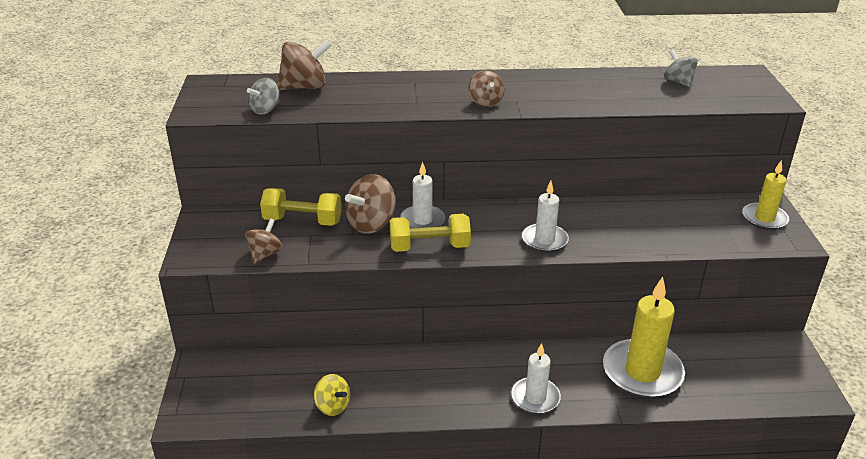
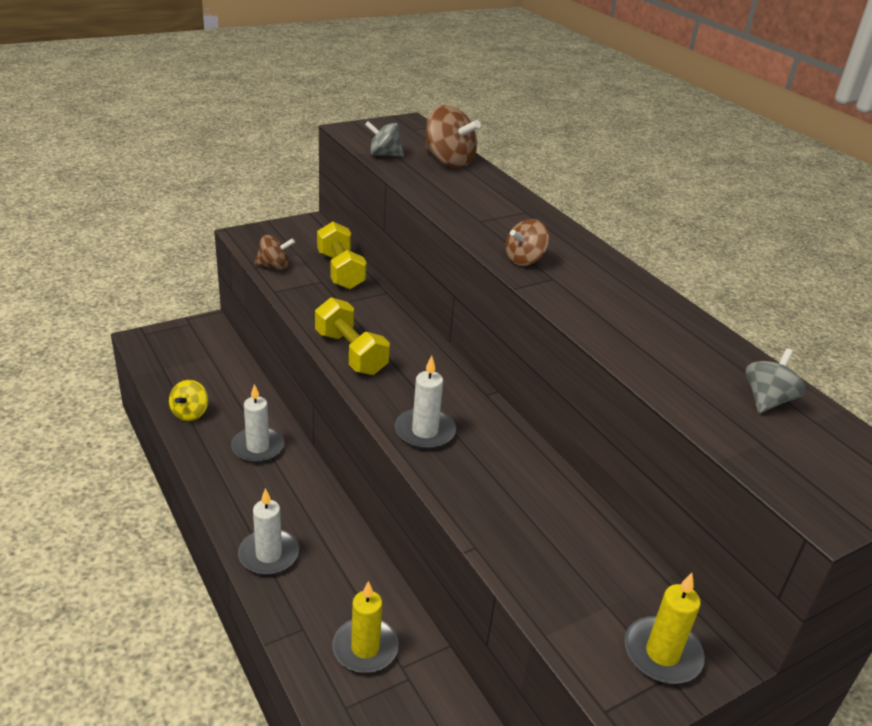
camera: 60 degrees right, 0 degrees up
brown spinning top [345,174,396,234] -> none
white candle [400,162,445,228] -> white candle moved to [231,384,284,463]
yellow candle [603,277,685,398] -> yellow candle [332,581,399,673], size x0.59

